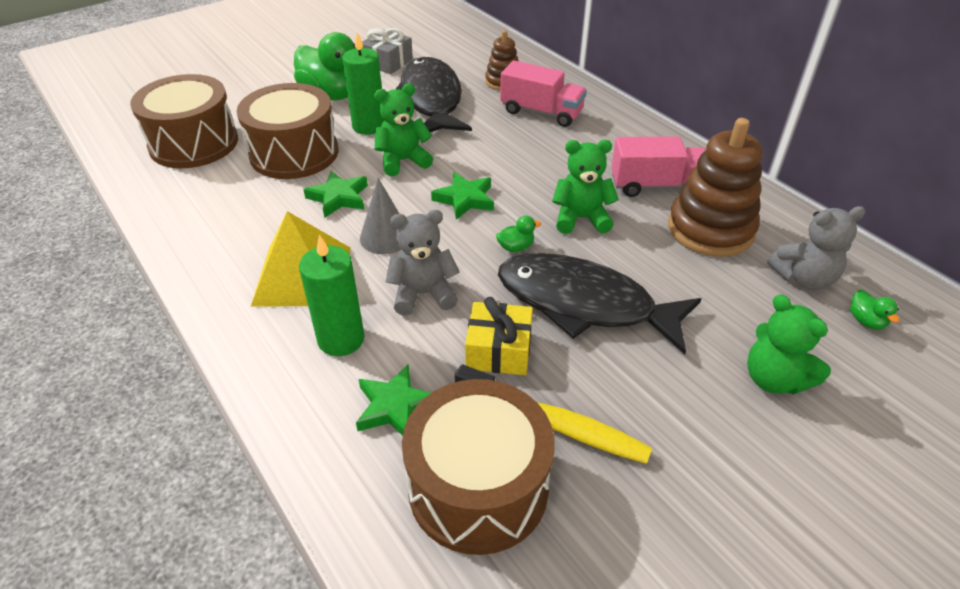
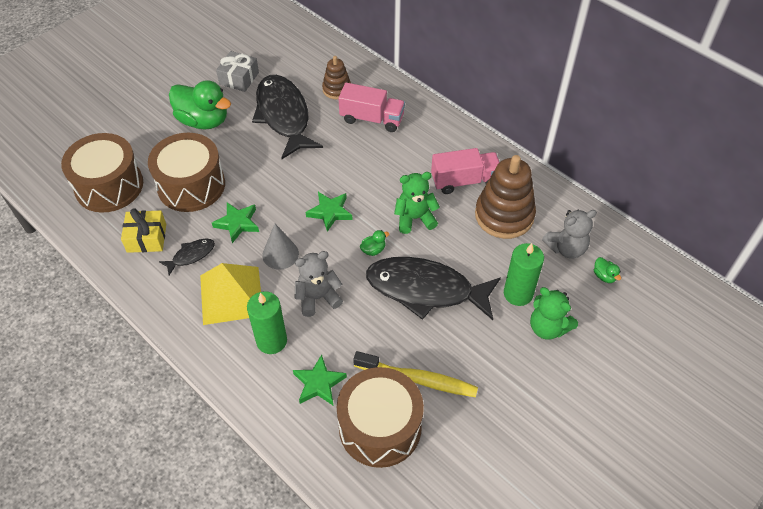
camera: 10 degrees left, 10 degrees up
green candle [342,32,385,135] -> green candle moved to [504,243,544,306]
green teddy bear [374,83,433,176] -> none
yellow gift [465,297,533,375] -> yellow gift moved to [121,208,166,253]
none -> black fish [159,239,215,275]

